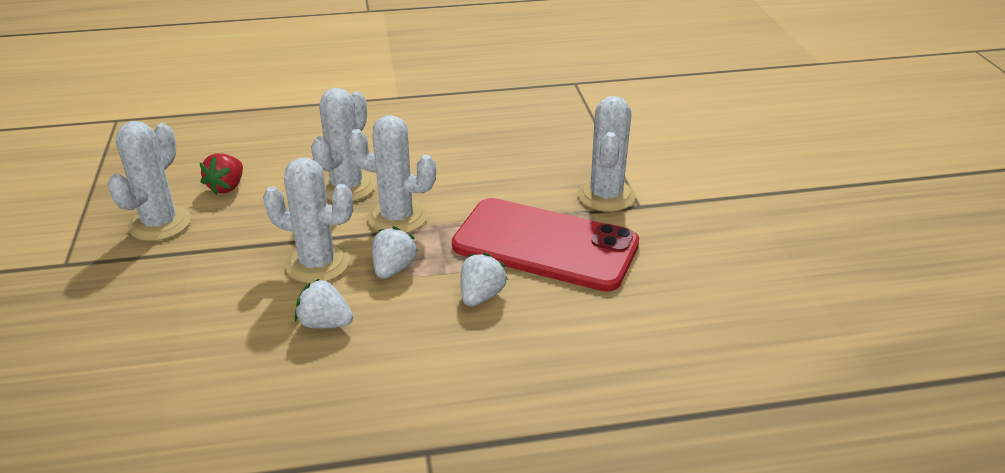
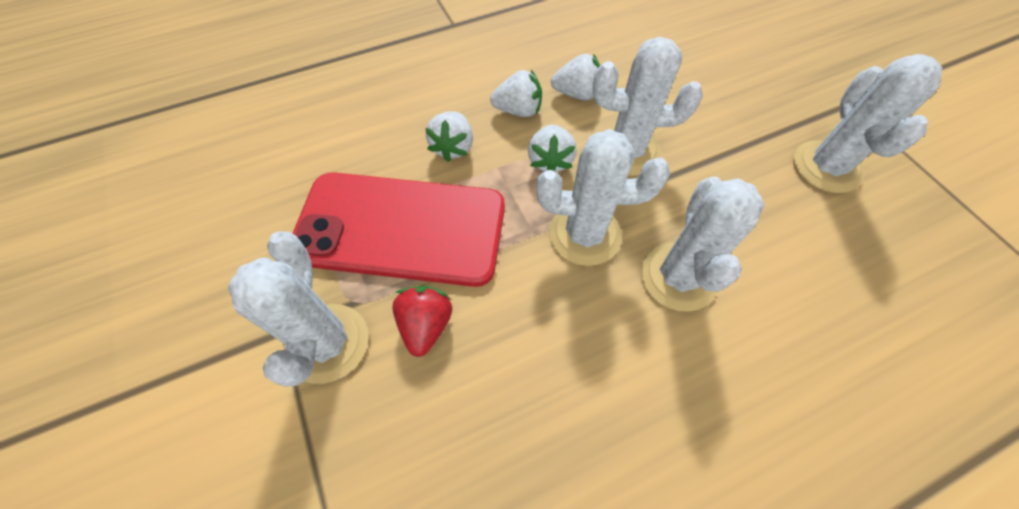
camera: 165 degrees right, 25 degrees up
red strawberry [200,153,243,195] -> red strawberry moved to [392,285,452,357]
none -> white strawberry [490,70,542,117]

